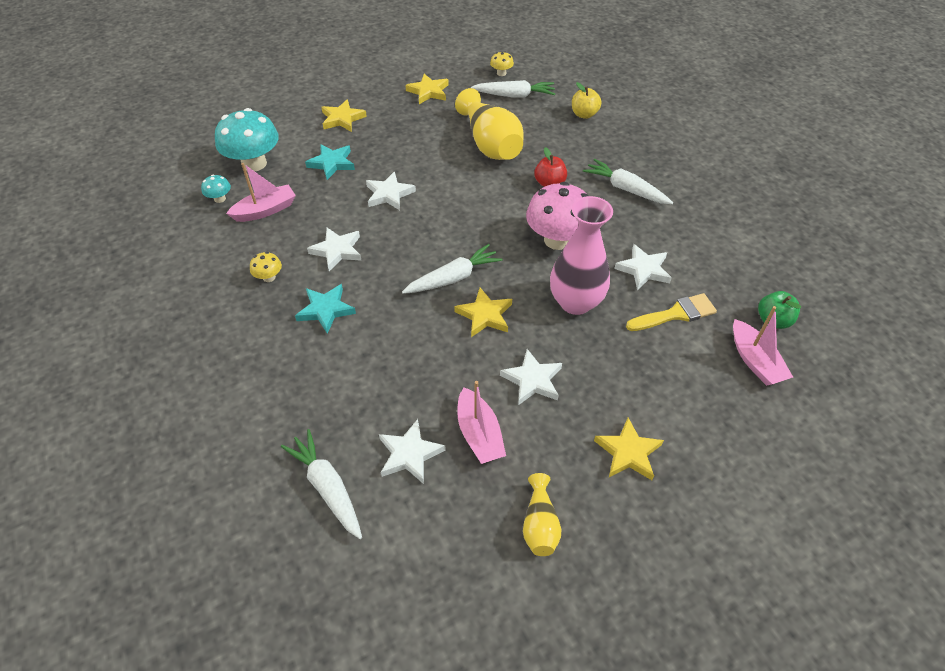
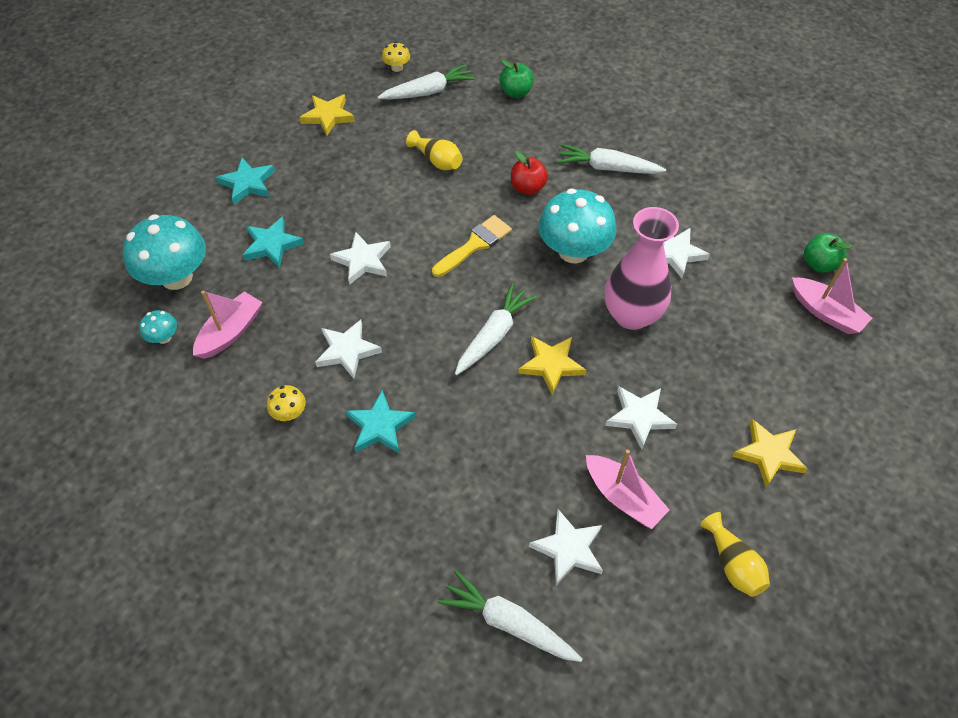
camera: 25 degrees left, 5 degrees up
yellow star [321,99,367,132] -> turquoise star [216,158,275,204]
yellow vase [455,88,524,160] -> yellow vase [406,130,463,170], size x0.52
pink mushroom [526,182,588,250] -> turquoise mushroom [538,189,616,264]
yellow apple [572,82,602,119] -> green apple [499,60,534,98]
yellow brush [626,293,717,331] -> yellow brush moved to [432,215,512,277]

